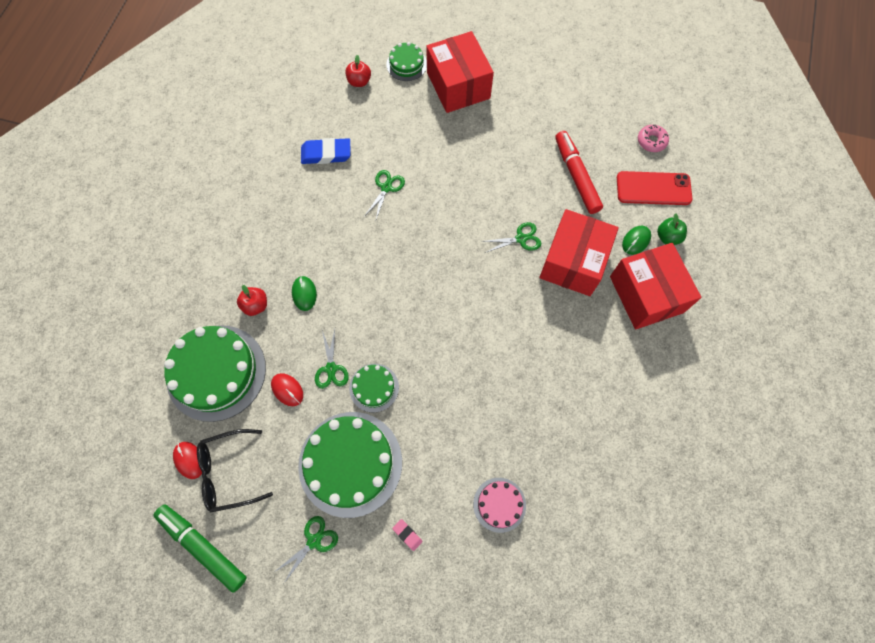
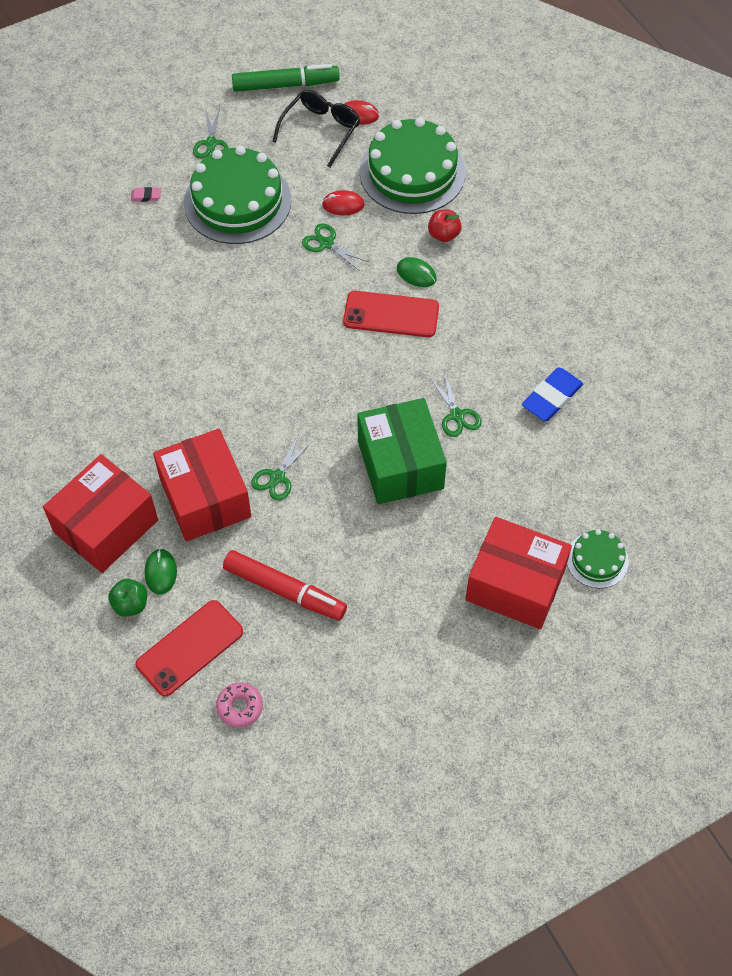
camera: 135 degrees right, 10 degrees down
red apple [345,55,371,87] -> none
green cake [349,364,399,413] -> none
pink cake [473,478,526,533] -> none
red box [610,243,701,329] -> red box turned 75 degrees counterclockwise [43,454,158,573]
none -> red phone [343,291,439,337]
none -> green box [358,398,447,504]

